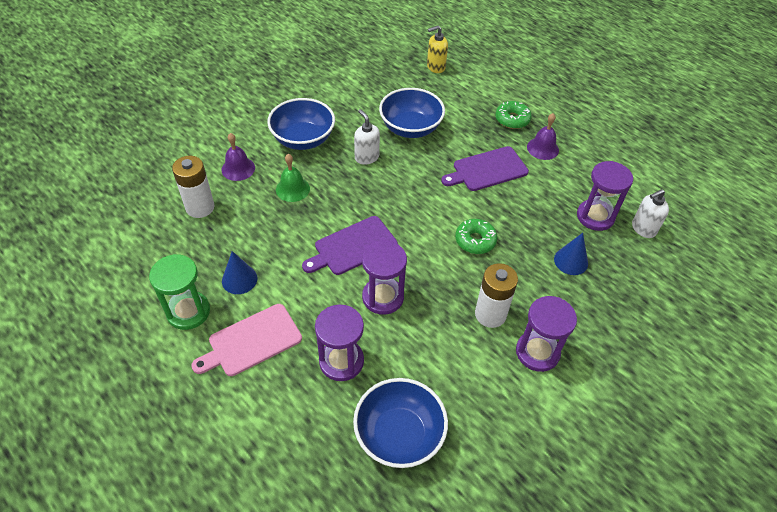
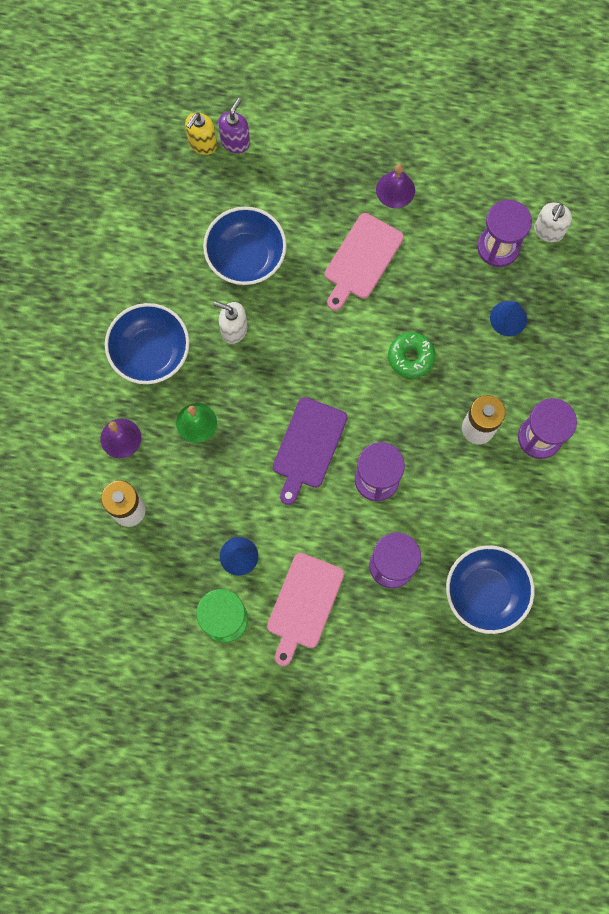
camera: 35 degrees left, 25 degrees up
purple cutting board [441,146,529,191] -> pink cutting board [325,213,404,311]
green donut [495,101,532,129] -> none
none -> purple soap dispenser [218,98,250,153]

